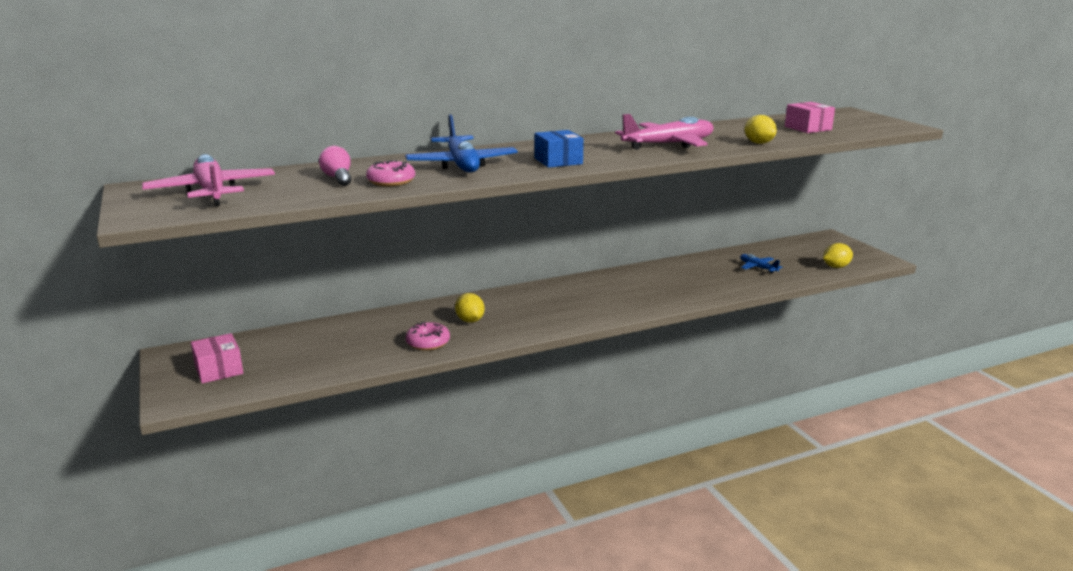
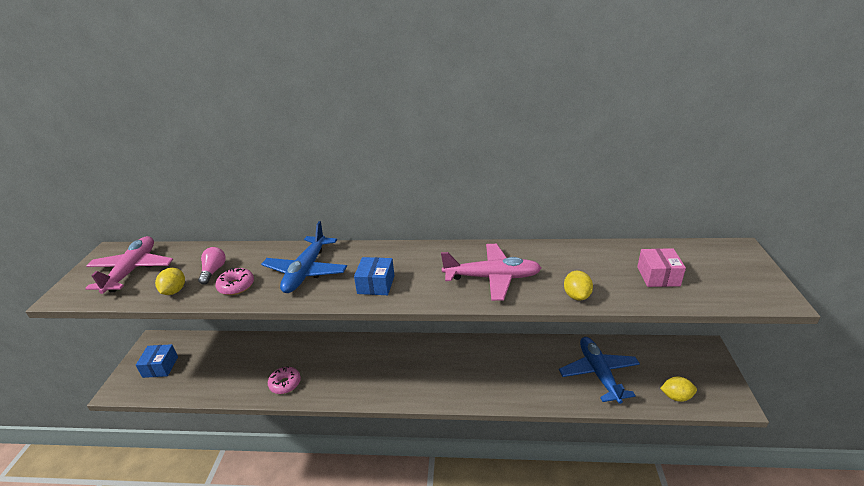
camera: 30 degrees right, 10 degrees up
pink box [191,333,243,384] -> blue box [136,344,178,378]
yellow lemon [455,293,485,323] -> yellow lemon moved to [155,268,185,295]
blue plane [740,254,783,273] -> blue plane [559,337,640,404], size x2.00

